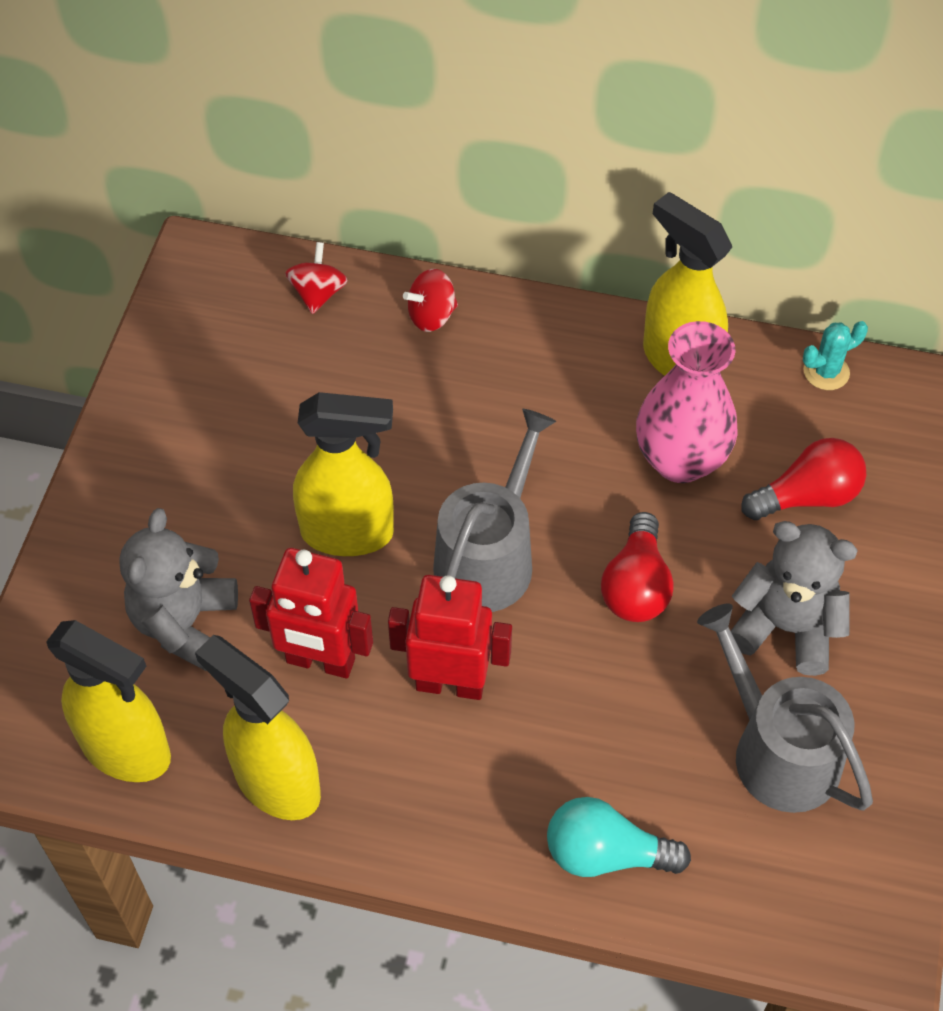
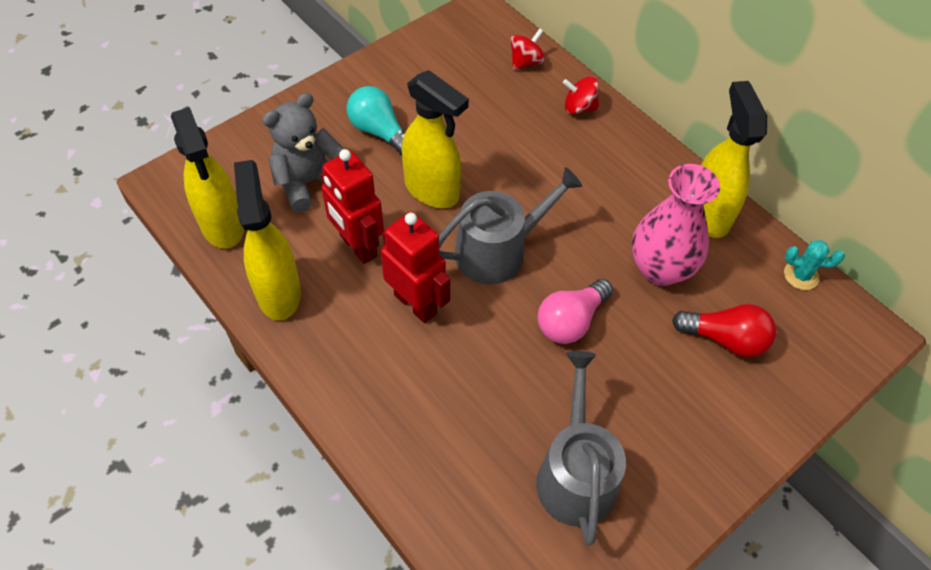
camera: 35 degrees right, 0 degrees up
turquoise light bulb [547,797,691,877] -> turquoise light bulb moved to [346,86,405,155]
red light bulb [601,512,674,622] -> pink light bulb [537,279,613,344]
grey teddy bear [731,521,858,676] -> none

